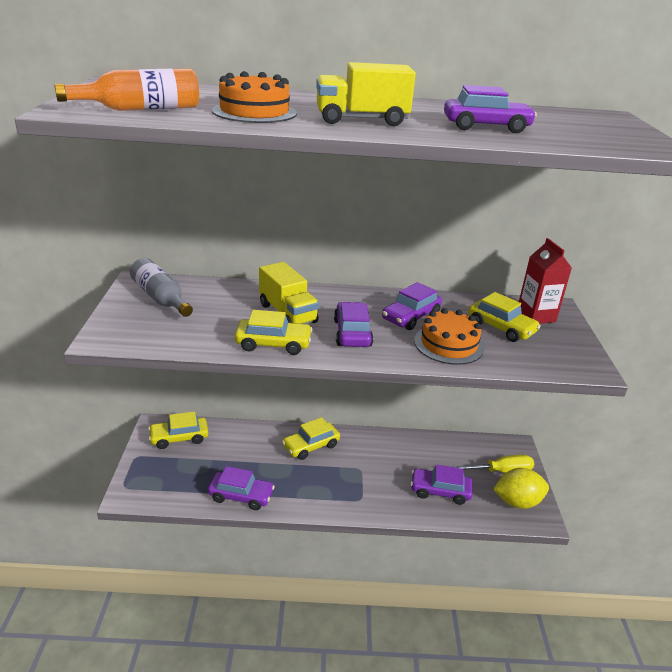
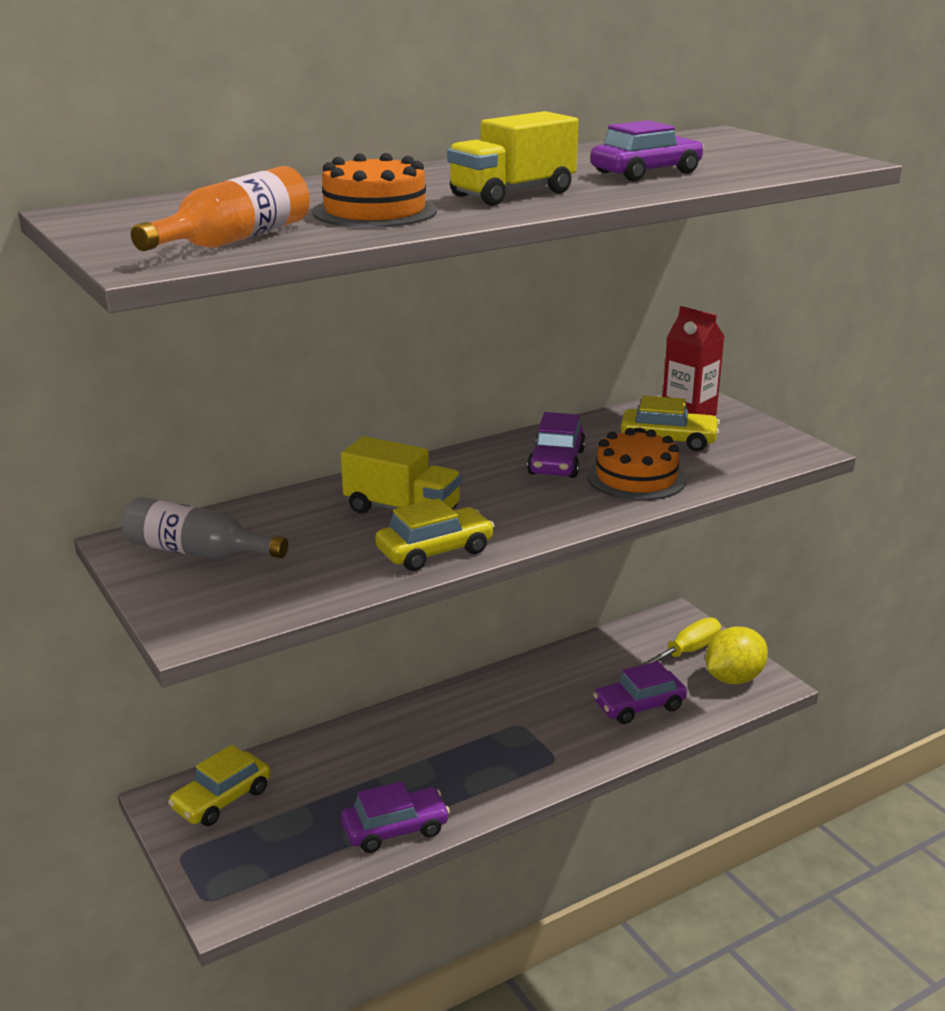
camera: 30 degrees left, 5 degrees down
yellow car [282,417,340,460] -> none
purple car [334,302,373,347] -> none

